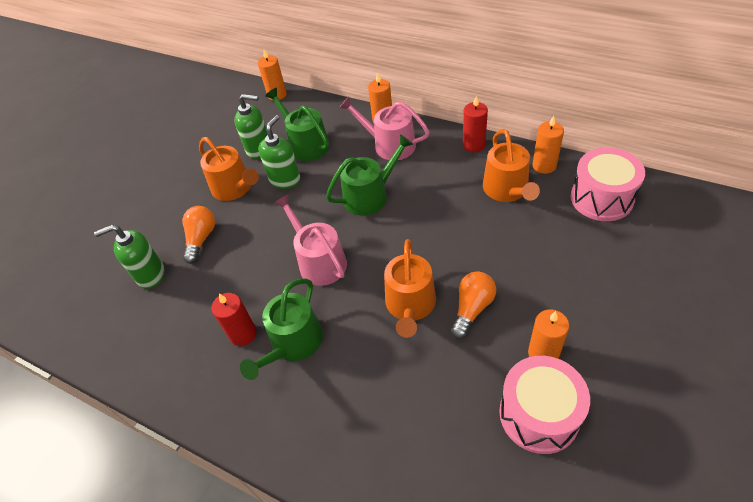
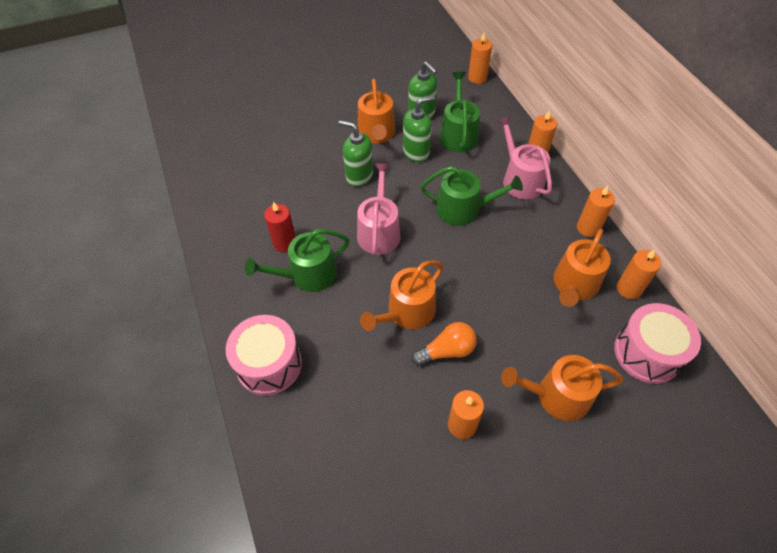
camera: 35 degrees right, 5 degrees up
green soap dispenser [94,225,165,289] -> green soap dispenser moved to [338,120,373,187]
orange light bulb [182,206,215,264] -> none
red candle [463,96,488,153] -> orange candle [577,186,615,237]
pink drum [499,356,590,454] -> pink drum moved to [226,315,302,395]
none -> orange watering can [501,355,623,421]

